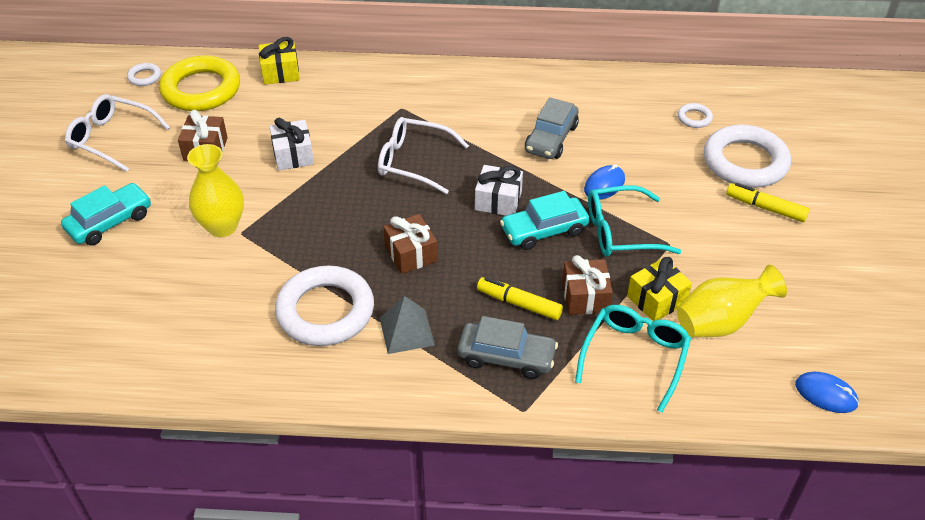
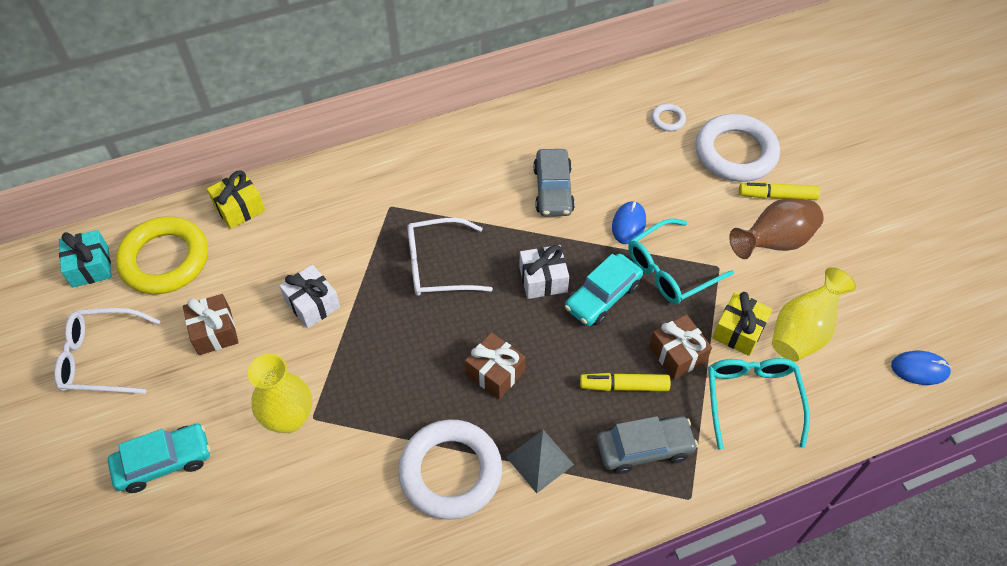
camera: 25 degrees left, 10 degrees up
turquoise car [61,183,151,246] -> turquoise car turned 45 degrees clockwise [108,424,211,493]
white ring [127,63,161,86] -> turquoise gift [59,230,112,288]
none -> brown vase [729,198,824,259]

